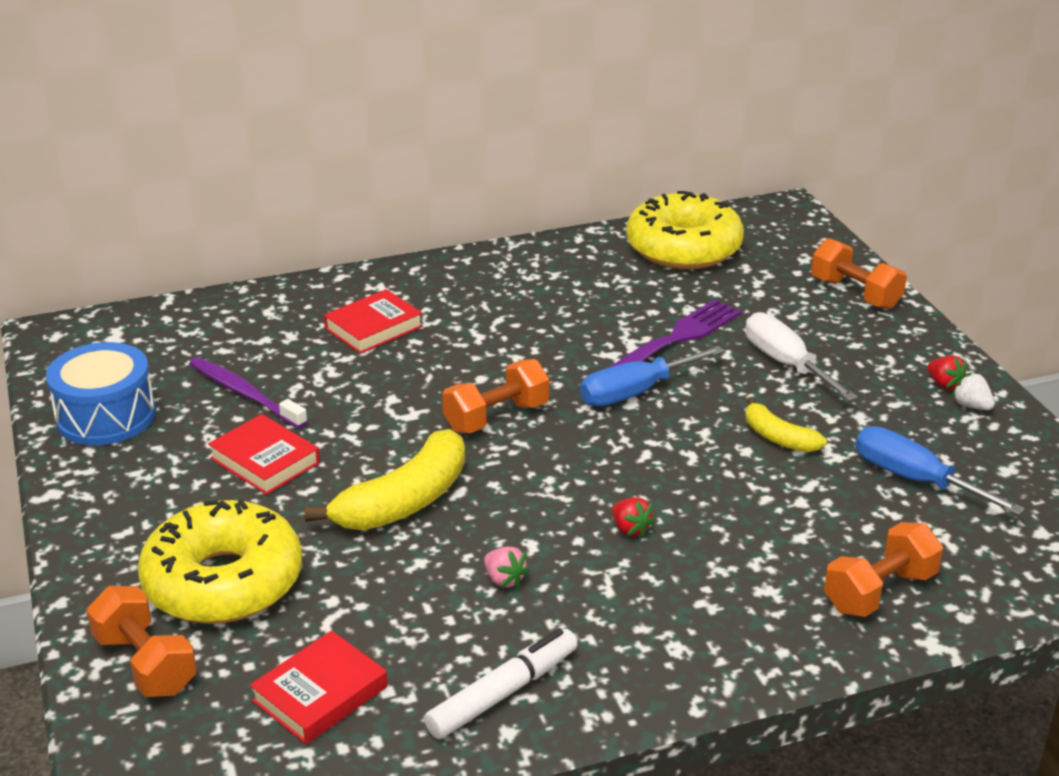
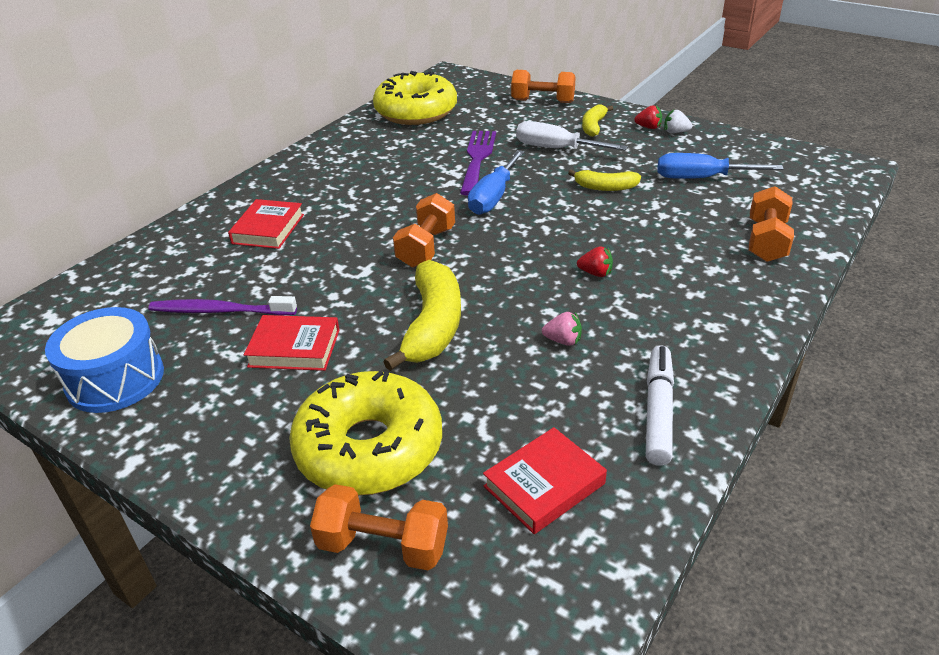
camera: 35 degrees left, 5 degrees up
red book [250,631,388,744] -> red book turned 45 degrees clockwise [483,427,607,534]
none -> yellow banana [582,104,614,137]

